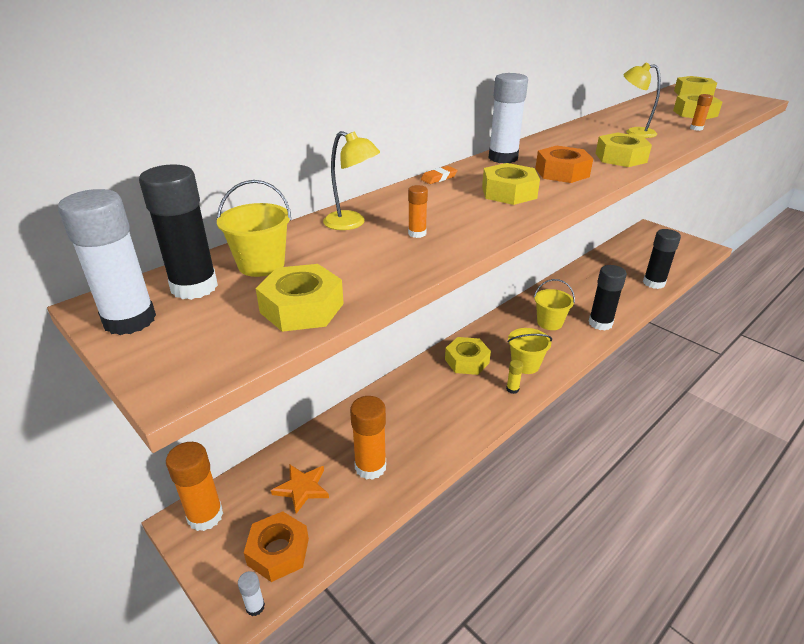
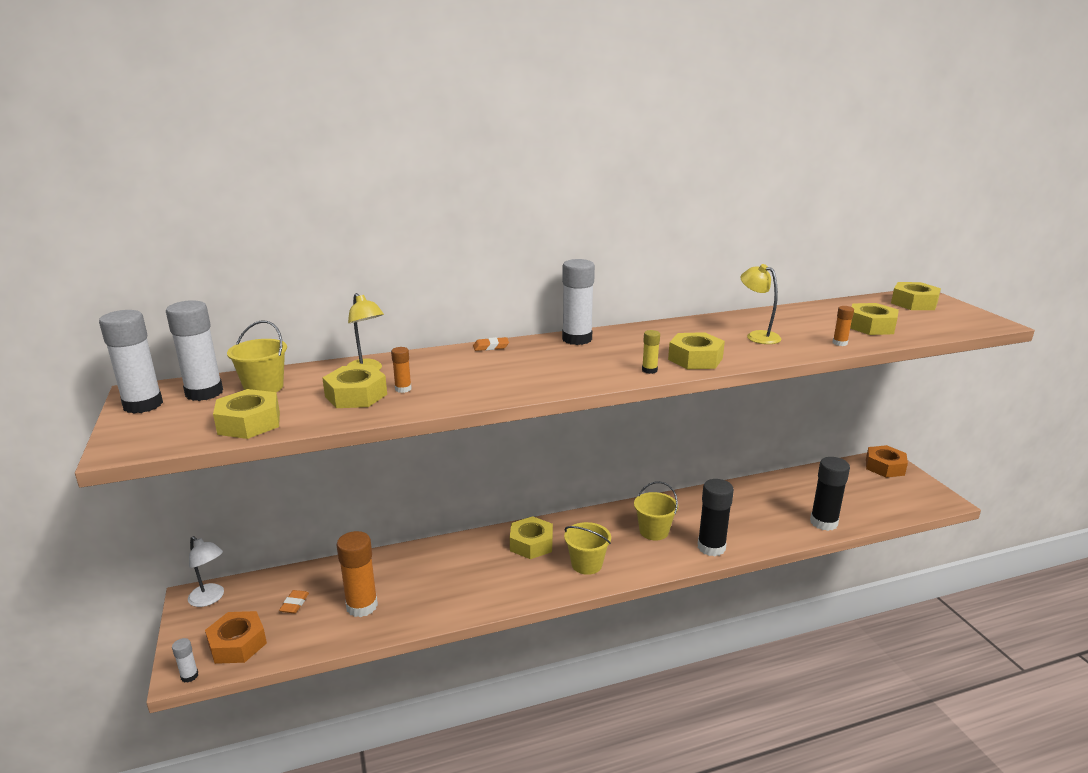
camera: 25 degrees right, 10 degrees down
black glue stick [139,164,218,300] -> white glue stick [166,300,223,401]
orange glue stick [166,442,223,531] -> white lamp [188,536,224,607]
orange star [271,465,329,514] -> orange eraser [279,590,309,613]
yellow nut [482,163,540,205] -> yellow nut moved to [322,365,387,408]
yellow glue stick [506,360,523,394] -> yellow glue stick moved to [642,330,660,374]
orange nut [535,146,593,183] -> orange nut moved to [866,445,908,478]

